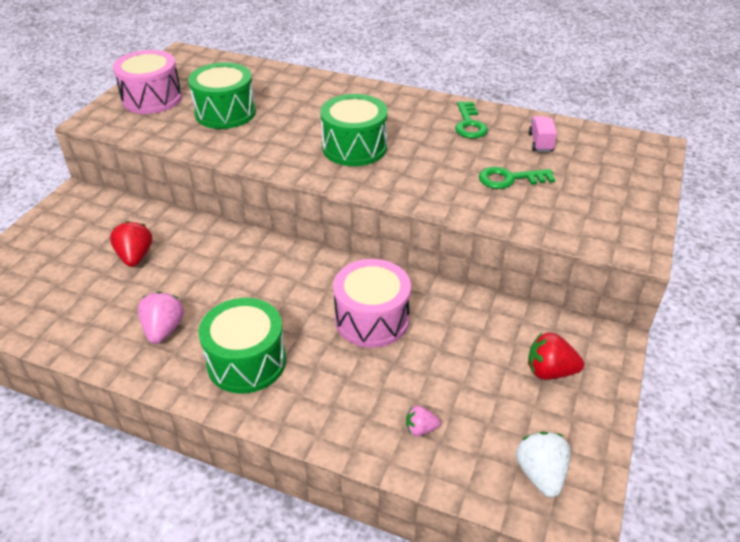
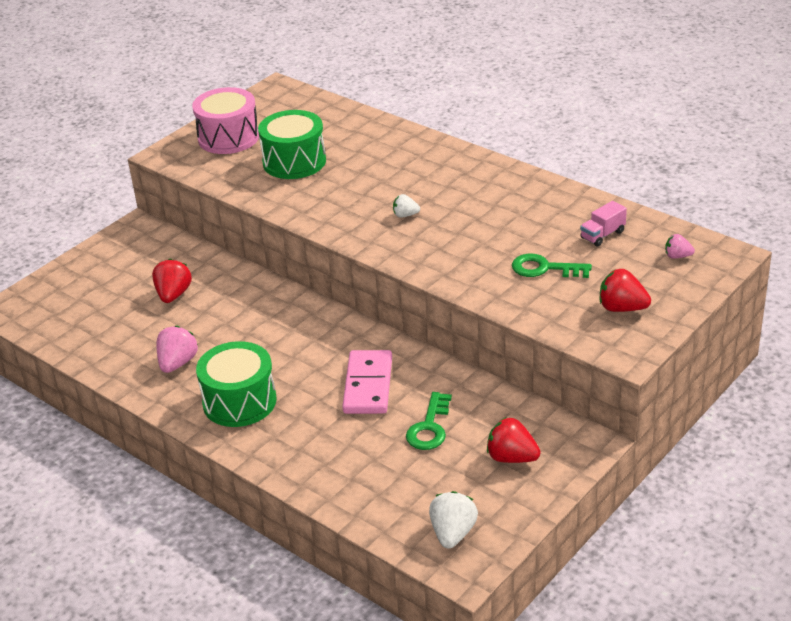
camera: 20 degrees right, 5 degrees down
green drum [320,94,388,166] -> white strawberry [393,194,420,218]
pink drum [333,259,411,348] -> pink domino [342,350,392,414]
pink strawberry [406,405,441,436] -> pink strawberry moved to [665,234,695,259]
green key [455,101,488,138] -> green key moved to [406,392,452,450]
pink truck [528,116,557,152] -> pink truck turned 150 degrees counterclockwise [580,201,627,246]
none -> red strawberry [600,269,651,312]

